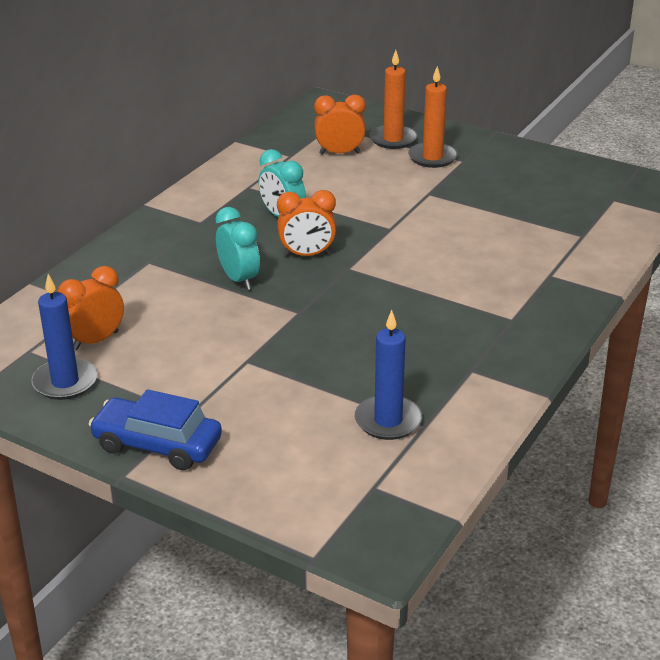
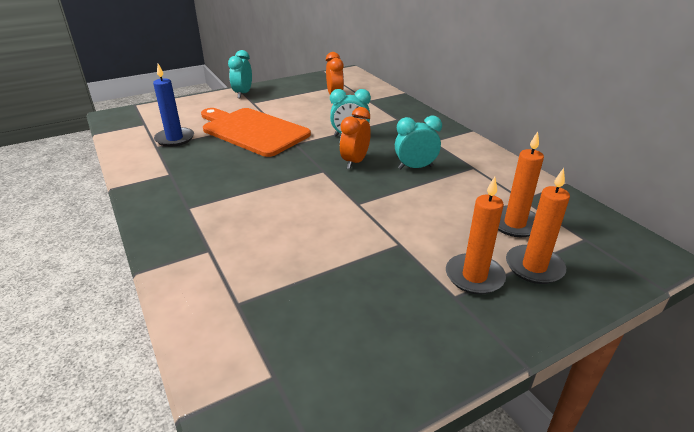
camera: 120 degrees right, 0 degrees up
blue candle [31,274,98,400] -> none
blue car [88,389,222,470] -> turquoise clock [228,50,252,98]
orange clock [314,95,366,155] -> orange candle [498,131,544,237]
none -> orange cutting board [201,108,311,157]

